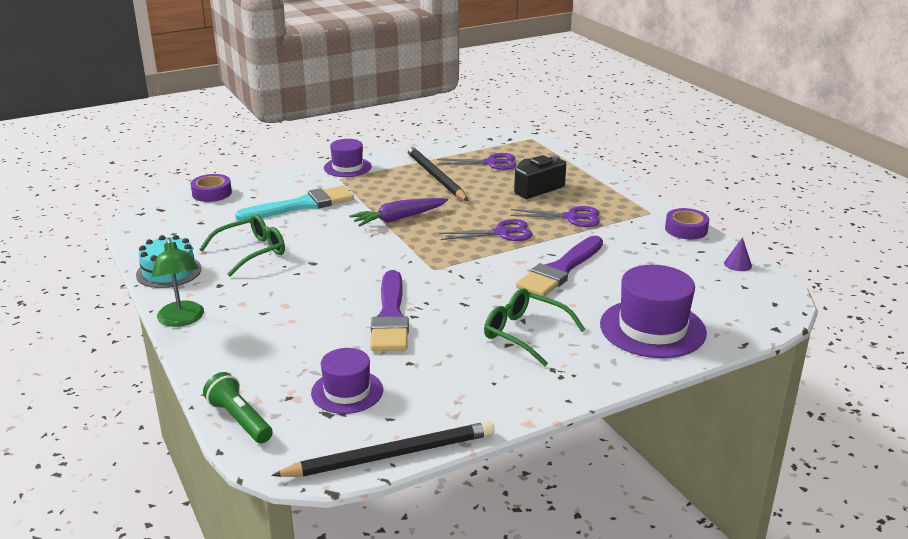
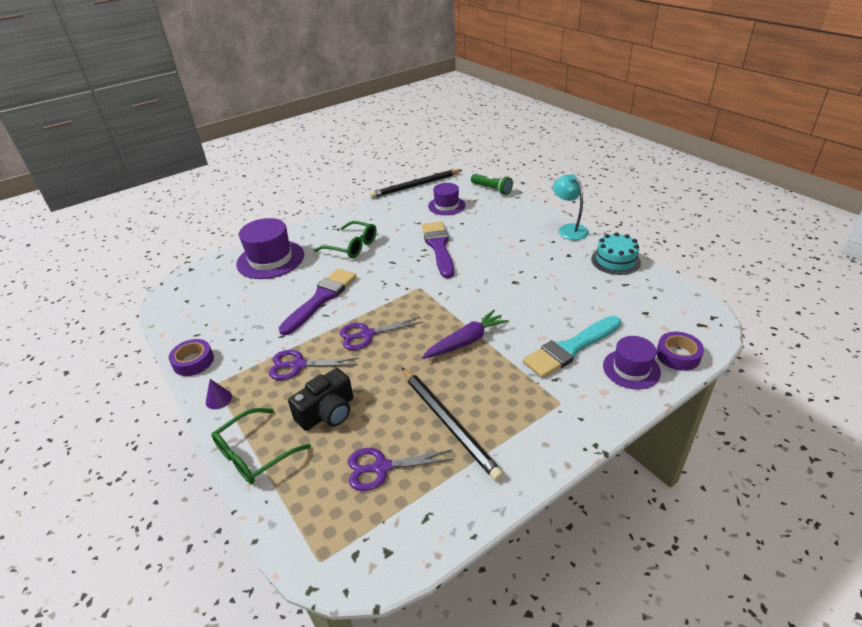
camera: 175 degrees right, 10 degrees up
green lamp [152,238,204,327] -> turquoise lamp [553,174,589,240]
green glasses [199,214,285,276] -> green glasses moved to [212,408,311,484]
purple hat [324,139,372,177] -> purple hat moved to [603,336,661,390]
purple cone [724,237,752,271] -> purple cone moved to [206,379,232,409]

